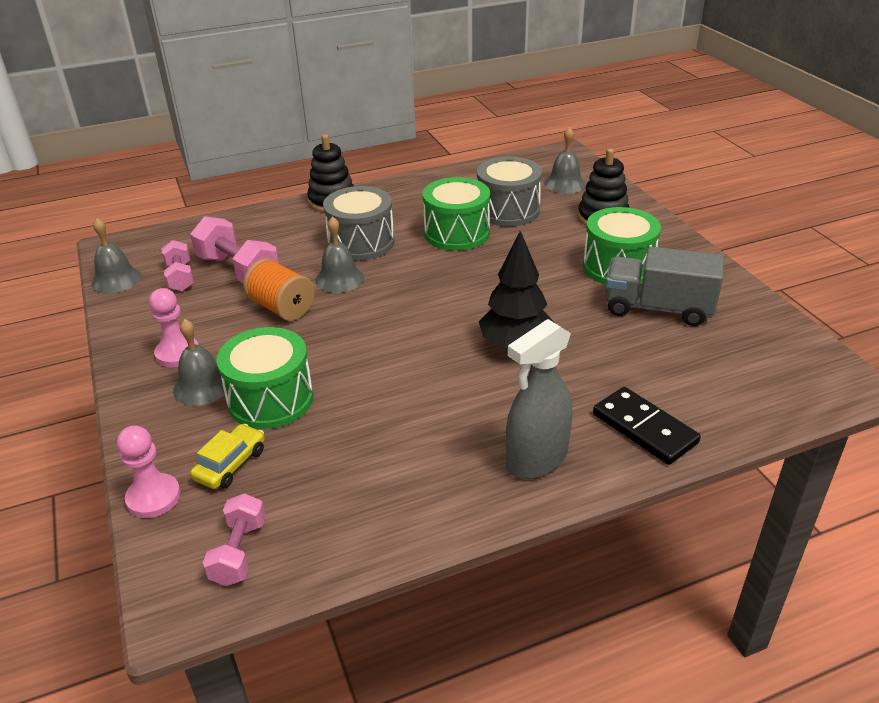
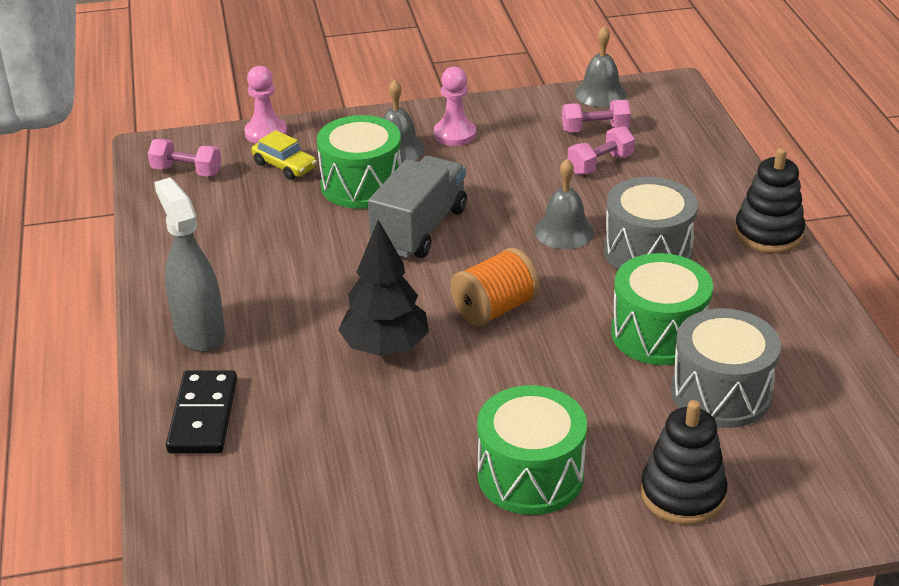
camera: 100 degrees right, 0 degrees up
pink dumbbell [190,216,279,283] -> pink dumbbell [567,126,635,175], size x0.61
orange spool [243,258,315,321] -> orange spool moved to [451,248,540,327]
grey bell [544,127,586,194] -> none
black domino [593,387,701,465] -> black domino turned 60 degrees counterclockwise [166,370,237,453]
grey truck [605,246,724,326] -> grey truck moved to [368,156,467,258]

